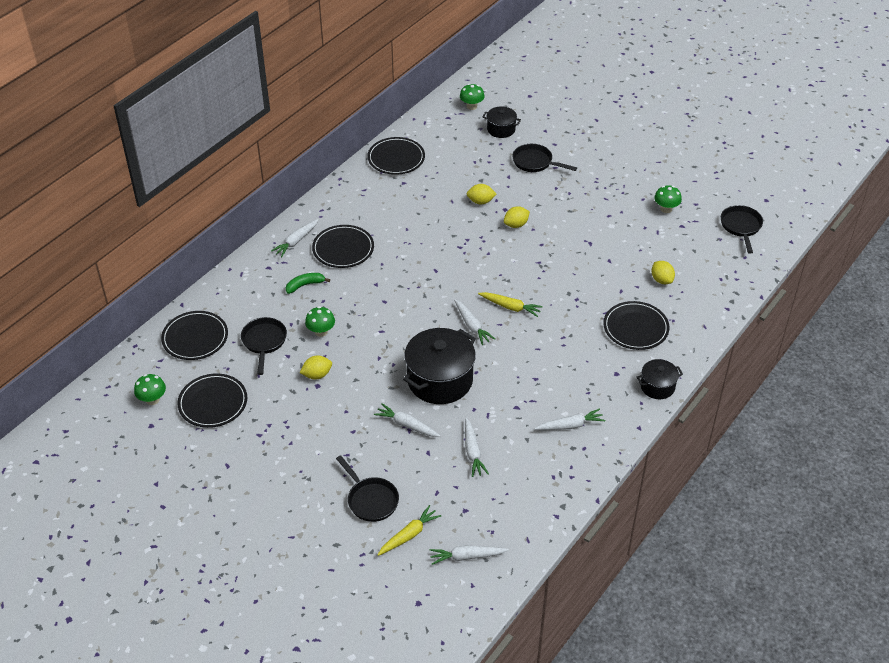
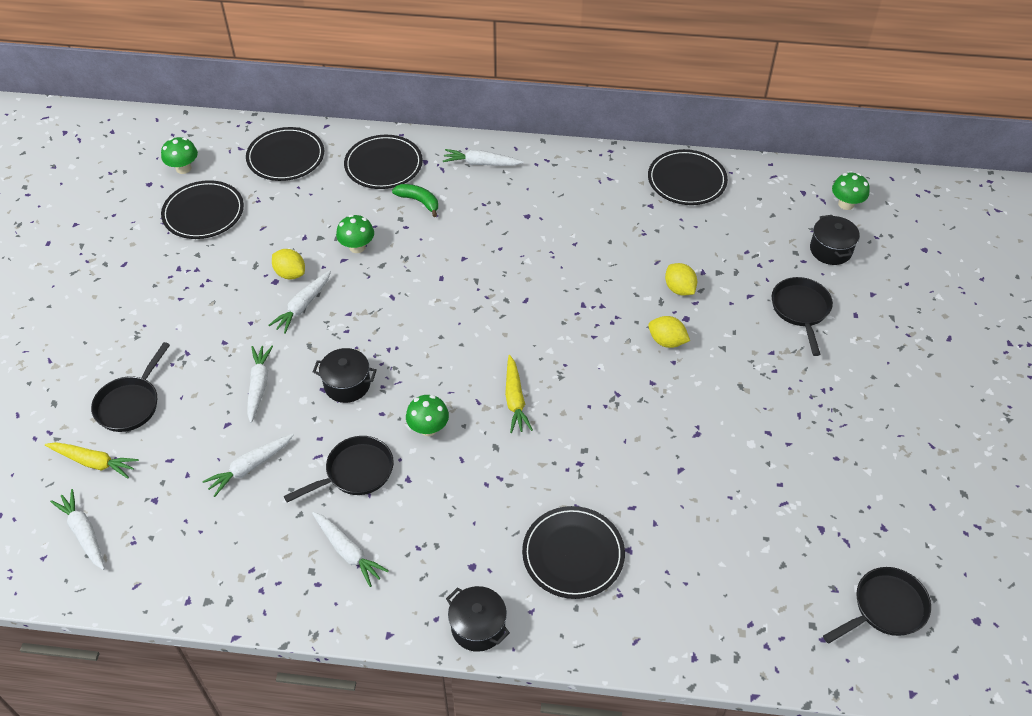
camera: 60 degrees right, 5 degrees up
black pan [241,317,287,375] -> black pan moved to [284,436,394,502]
black plate [312,225,374,268] -> black plate moved to [344,135,423,189]
black pot [403,328,476,404] -> black pot [313,348,377,403], size x0.53
white carrot [454,299,495,345] -> white carrot moved to [269,270,331,334]
yellow lemon [651,261,675,284] -> none
green mushroom [654,185,682,213] -> green mushroom moved to [406,395,449,436]

